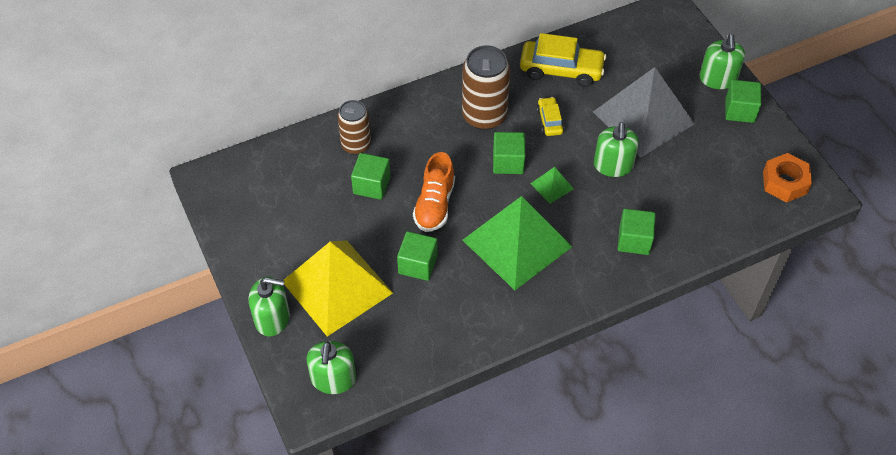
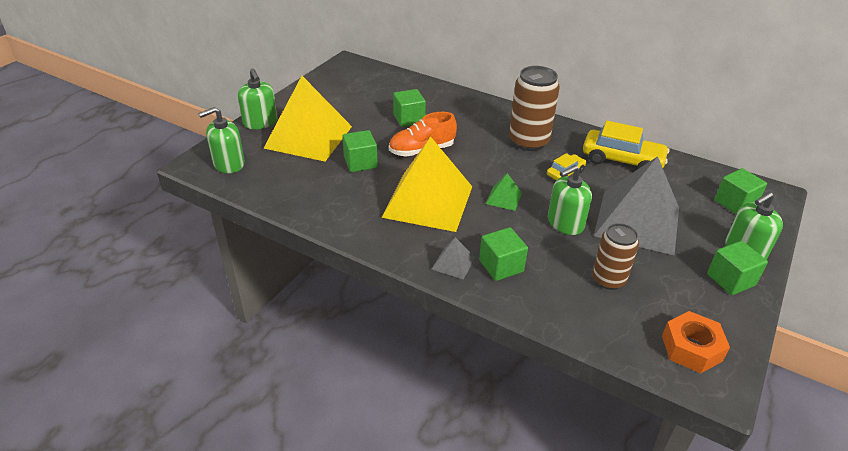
camera: 55 degrees right, 15 degrees down
brown can [337,100,371,155] -> brown can moved to [592,223,639,290]
green pyramid [463,196,572,290] -> yellow pyramid [382,136,472,232]
green cube [493,132,525,174] -> green cube moved to [715,168,767,214]
yellow car [520,33,606,87] -> yellow car turned 45 degrees counterclockwise [583,121,670,169]
none -> grey pyramid [432,237,475,280]

